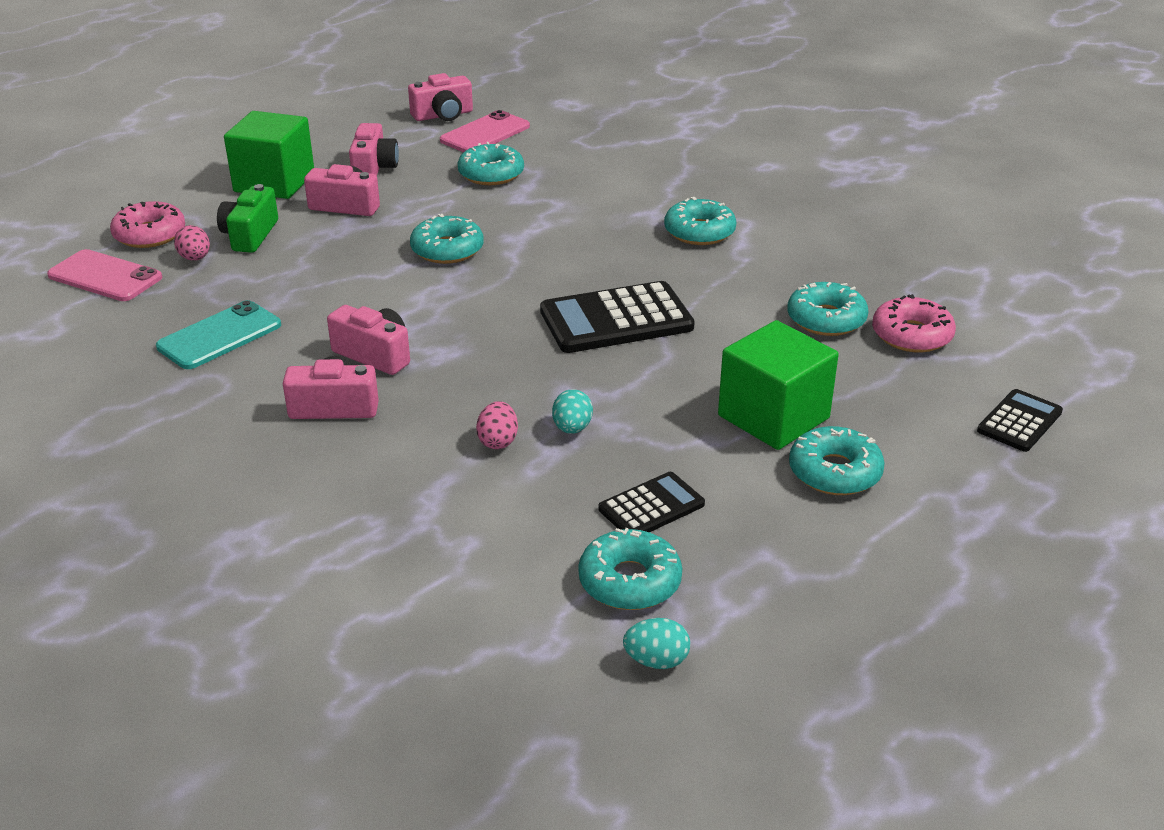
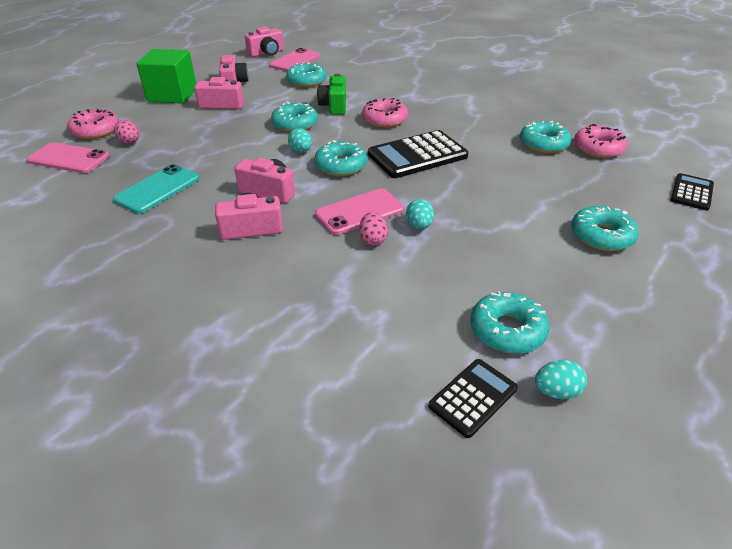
camera: 10 degrees left, 5 degrees up
green camera [217,184,278,253] -> green camera moved to [317,74,346,115]
black calculator [598,472,705,532] -> black calculator moved to [428,359,518,438]
turquoise donut [664,197,736,245] -> turquoise donut moved to [314,140,367,176]
green cube [718,320,839,450] -> none
none -> turquoise egg [288,128,312,153]
none -> pink phone [315,189,404,235]
none -> pink donut [362,98,408,128]

